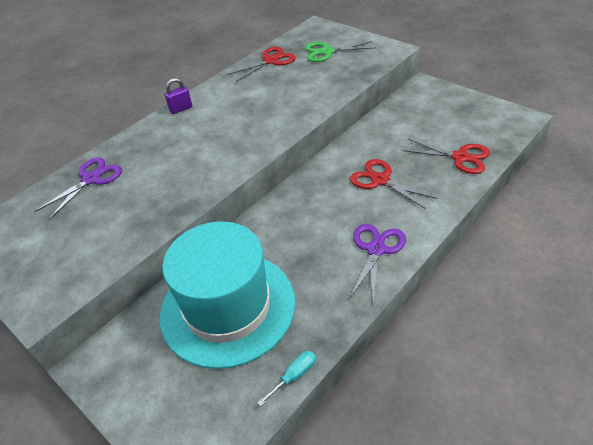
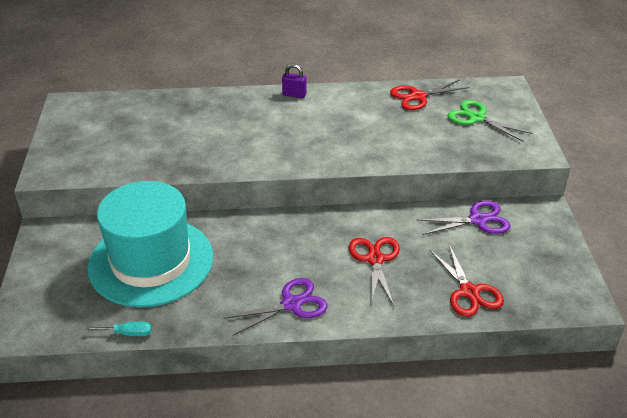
camera: 40 degrees right, 5 degrees down
purple scissors [35,157,122,220] -> purple scissors moved to [417,200,511,235]
red scissors [227,46,296,82] -> red scissors turned 150 degrees clockwise [390,80,470,110]

